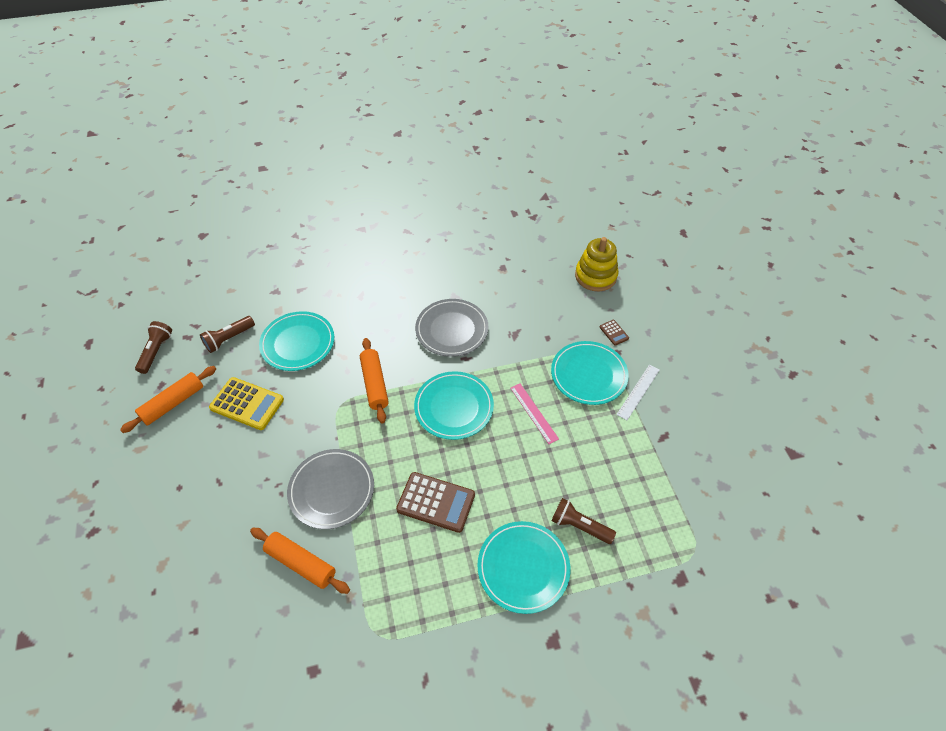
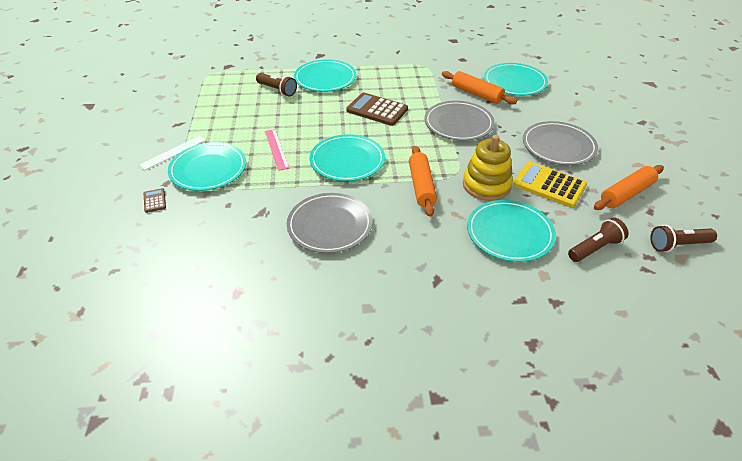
camera: 170 degrees left, 10 degrees down
brown flashlight [135,321,172,374] -> brown flashlight turned 60 degrees clockwise [650,225,717,252]
yellow stacking toy [575,237,618,291] -> yellow stacking toy moved to [463,135,513,201]
none -> turquoise plate [484,63,548,96]
none -> grey plate [523,121,598,165]

